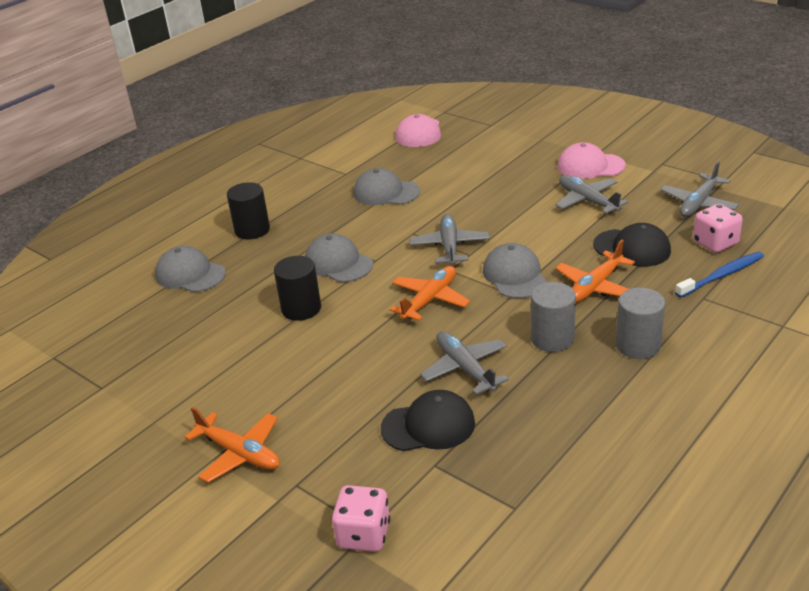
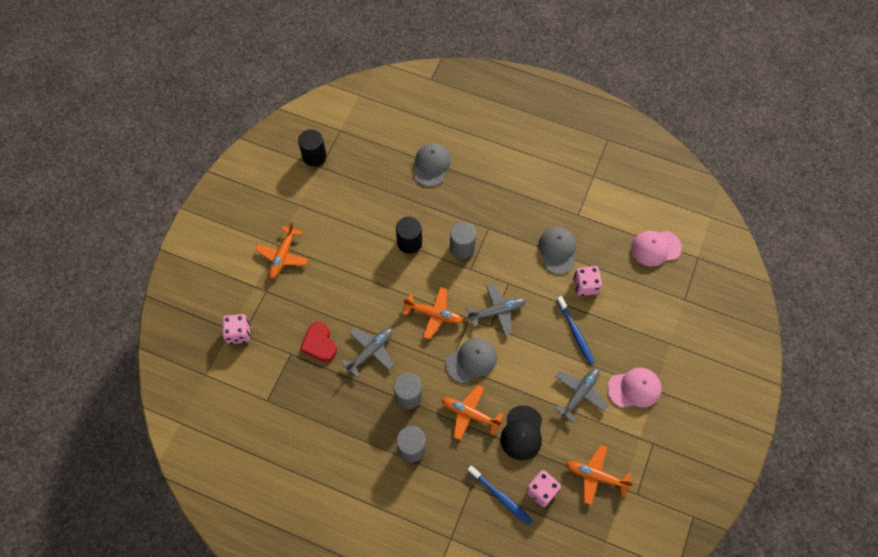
camera: 70 degrees right, 30 degrees up
black cylinder [227,182,270,239] -> black cylinder moved to [298,129,327,167]
grey cap [305,234,373,282] -> grey cylinder [450,222,476,259]
black cap [381,390,475,451] -> red heart [300,322,337,362]
pink cap [557,142,626,179] -> pink cap turned 90 degrees clockwise [607,368,661,408]
grey plane [661,161,739,217] -> orange plane [566,445,634,505]
none -> blue toothbrush [556,296,595,364]
none -> pink dice [573,266,602,296]

